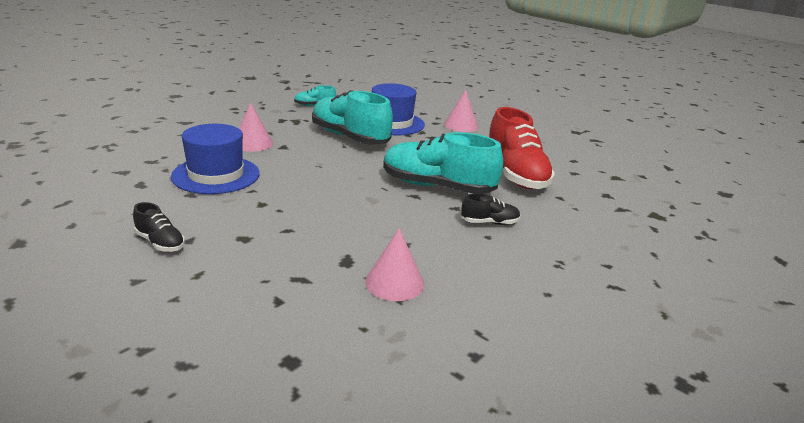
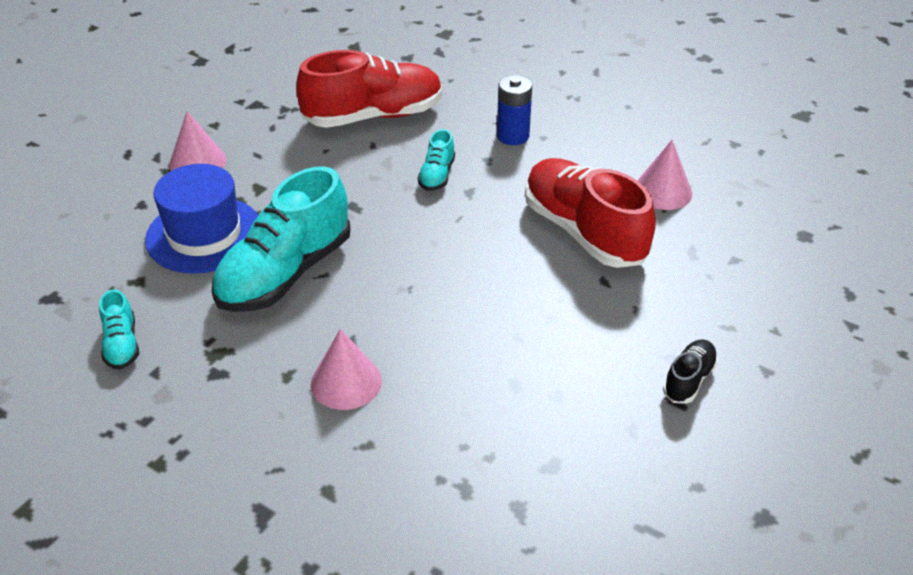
camera: 95 degrees left, 15 degrees up
blue hat [171,124,260,194] -> none
turquoise shoe [383,132,503,194] -> turquoise shoe [418,129,455,191], size x0.46
black shoe [461,193,521,225] -> blue battery [497,75,532,145]
none -> red shoe [525,158,656,268]

